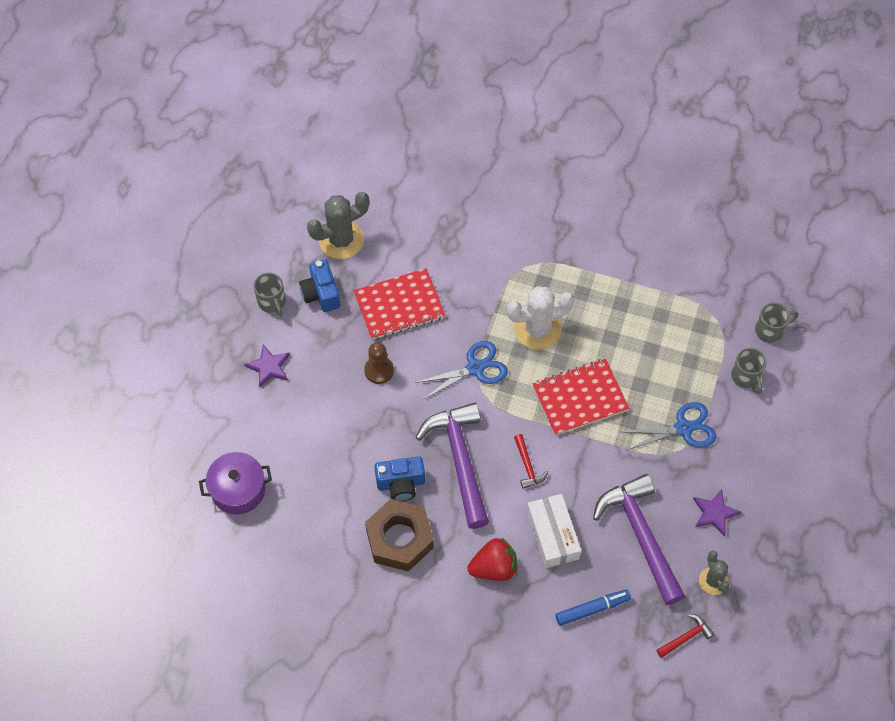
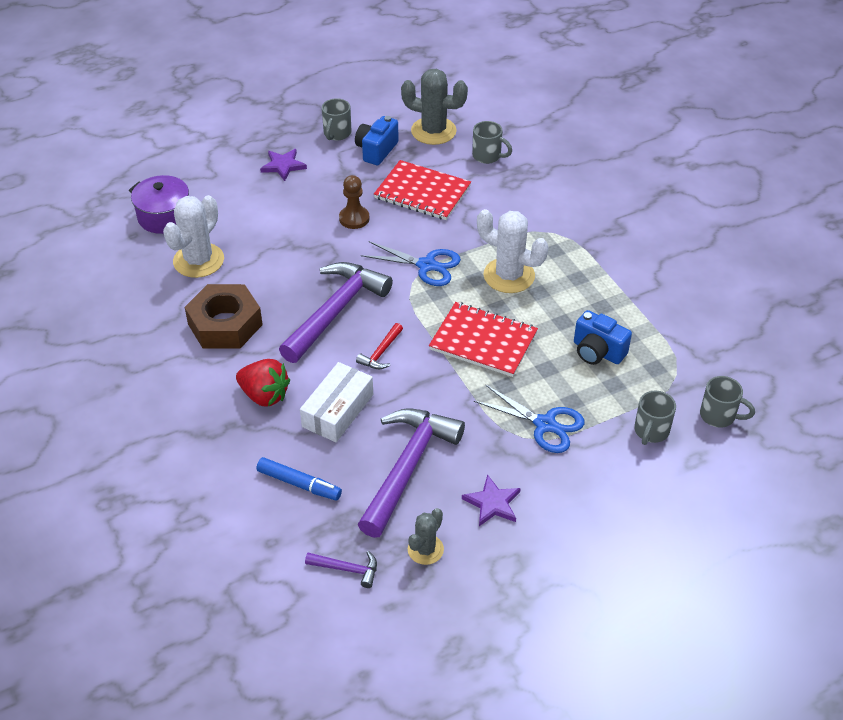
camera: 45 degrees right, 15 degrees down
blue camera [374,456,425,501] -> blue camera moved to [574,310,632,365]
red hammer [656,614,715,658] -> purple hammer [305,551,377,588]
none -> white cactus [163,195,224,278]
none -> grey mug [472,121,512,164]

